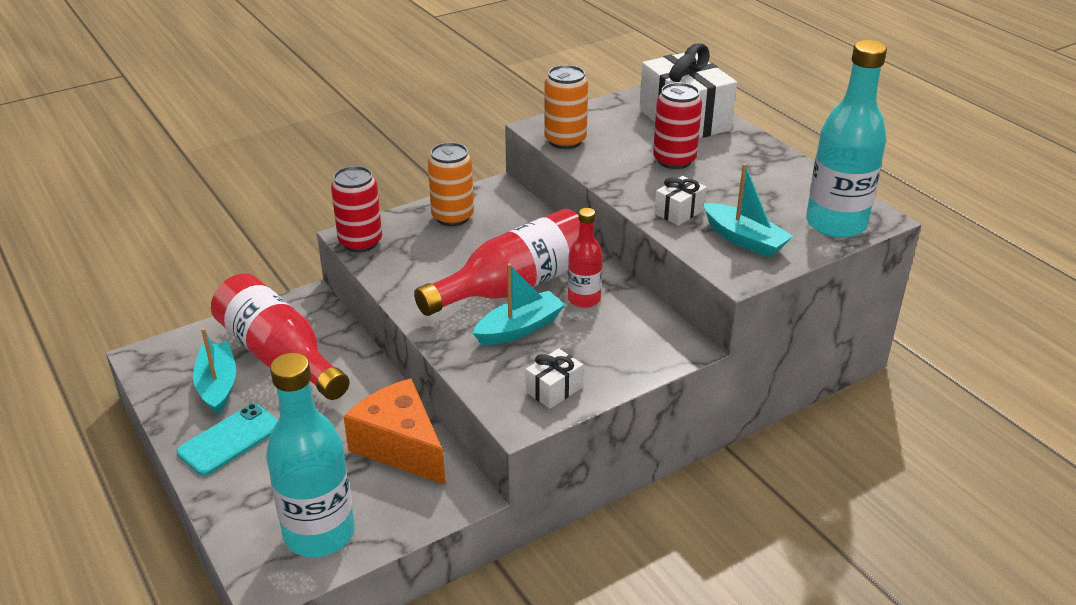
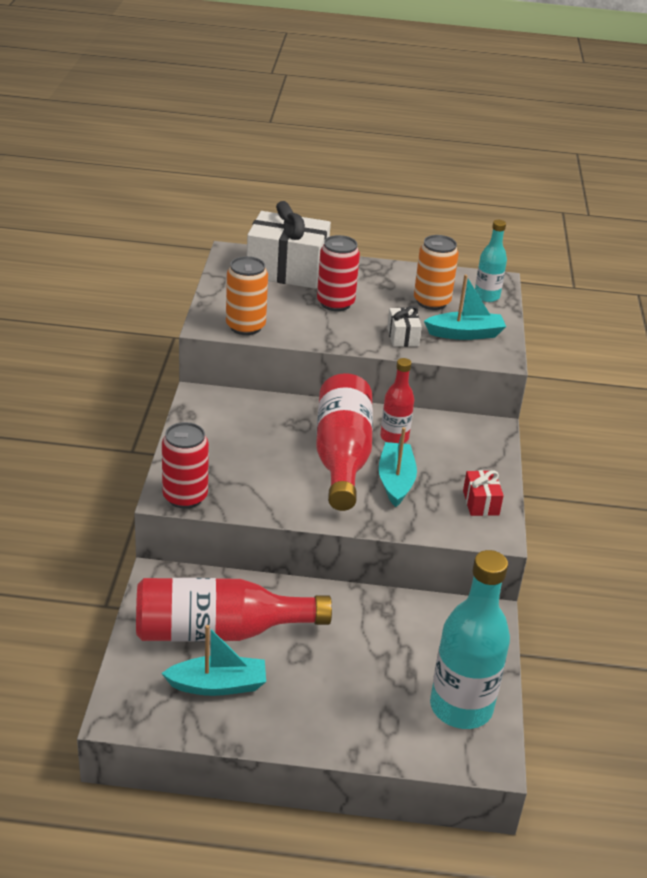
camera: 55 degrees left, 0 degrees up
turquoise phone [176,404,278,476] -> none
turquoise boat [193,328,236,415] -> turquoise boat turned 150 degrees clockwise [161,625,266,696]
orange cheese [344,378,446,485] -> none
orange can [428,142,474,226] -> orange can moved to [414,235,459,310]
white gift [525,348,583,409] -> red gift [463,470,504,516]
turquoise bottle [806,40,887,238] -> turquoise bottle [475,220,507,302], size x0.55

